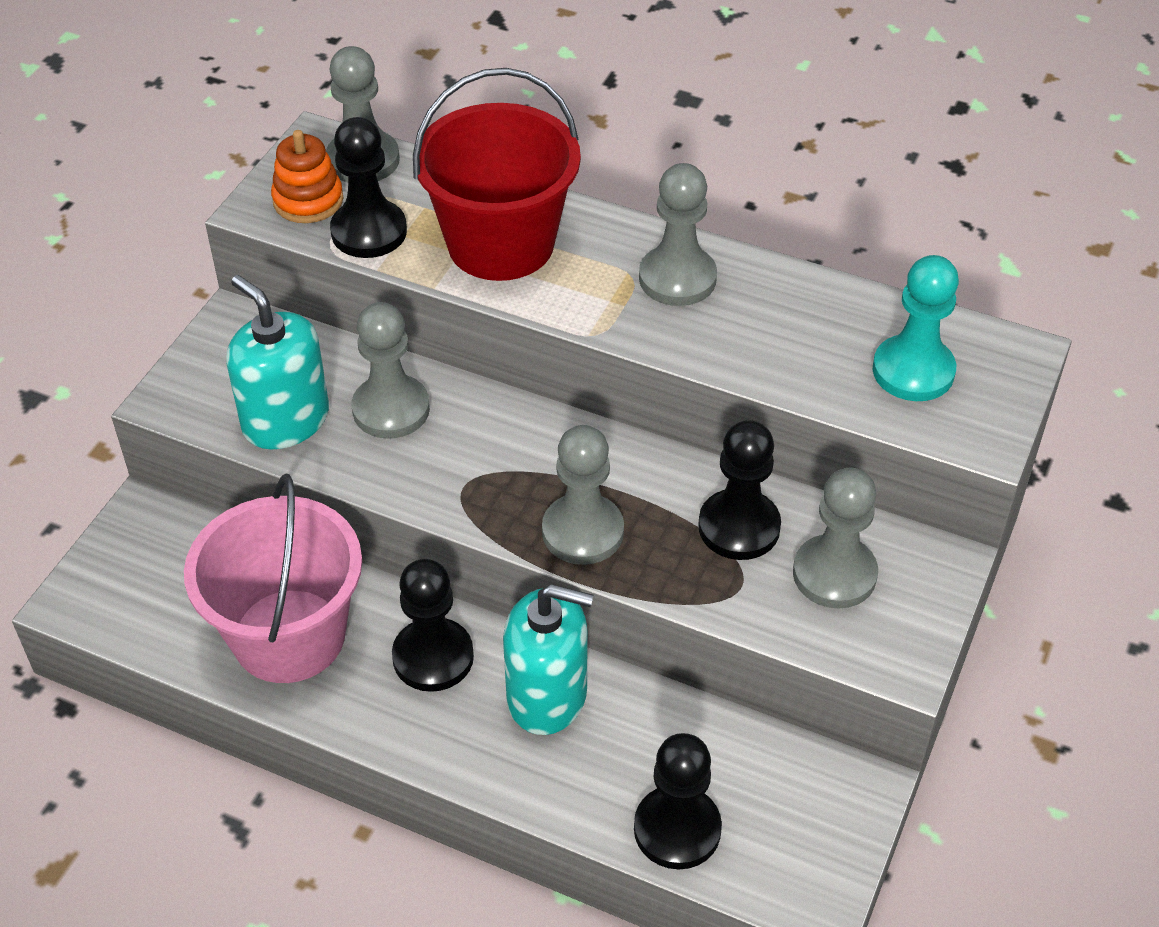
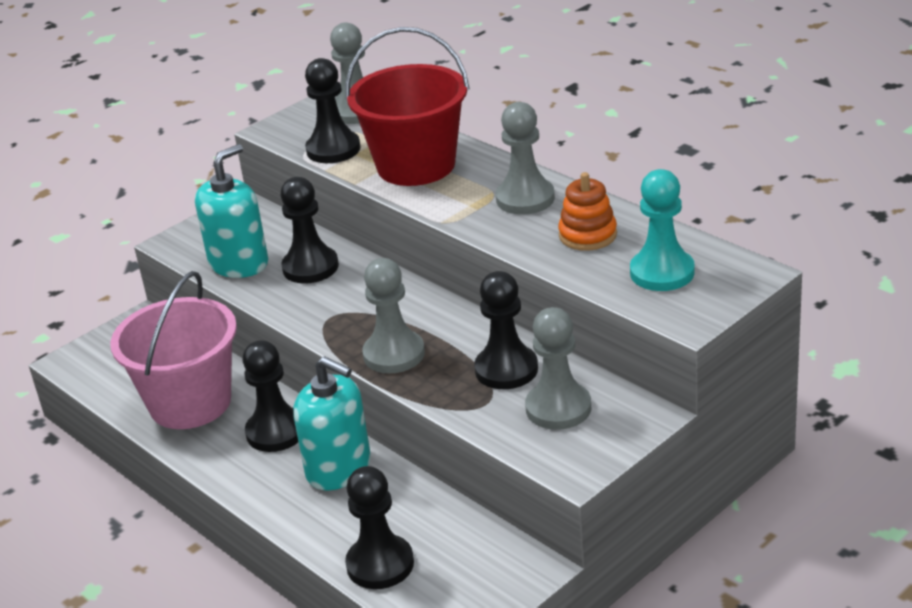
camera: 25 degrees right, 15 degrees down
turquoise soap dispenser [226,275,329,449] -> turquoise soap dispenser turned 60 degrees clockwise [195,144,268,278]
orange stacking toy [271,130,344,223] -> orange stacking toy moved to [558,172,617,251]
grey pawn [352,302,430,439] -> black pawn [280,177,339,284]

